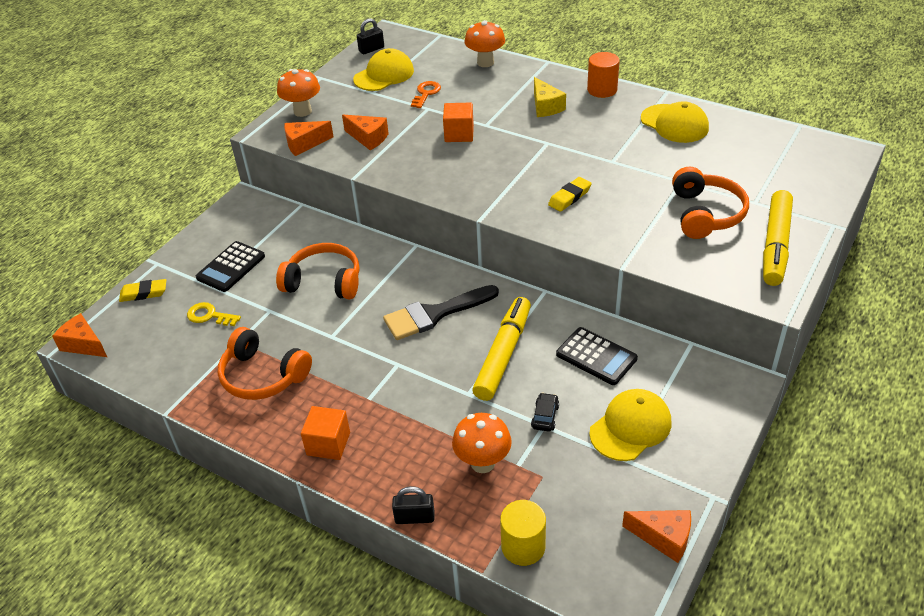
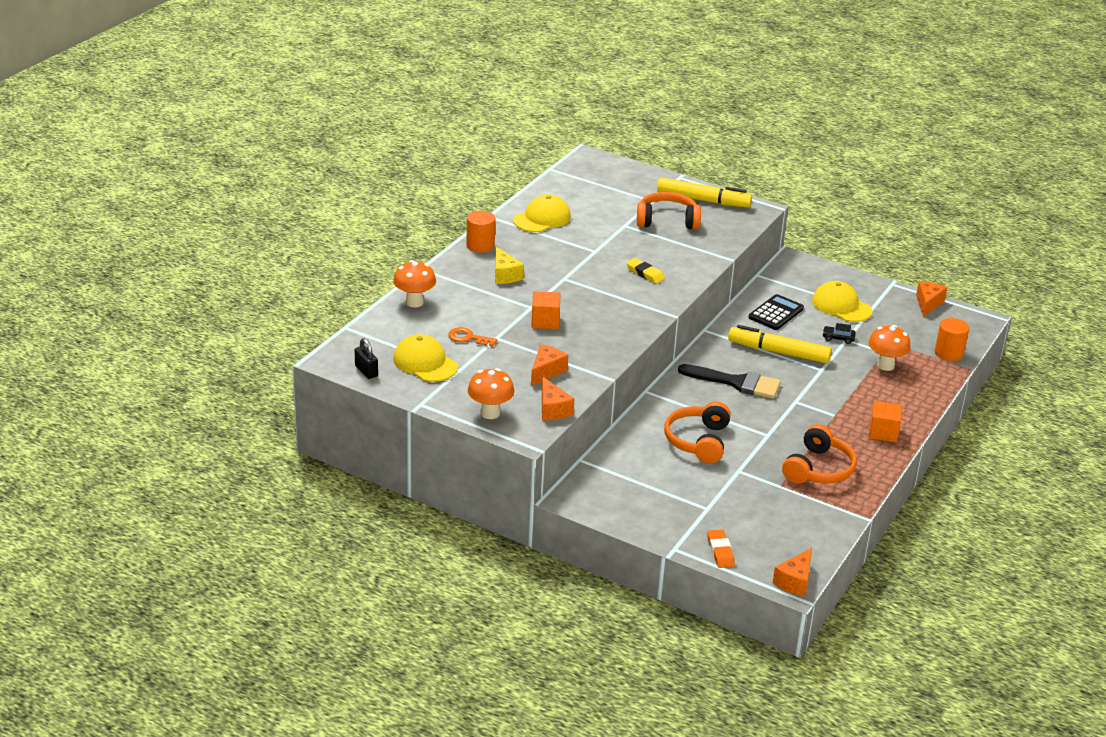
camera: 95 degrees left, 10 degrees down
yellow eraser [119,279,166,302] -> orange eraser [707,530,735,568]
yellow key [187,302,241,326] -> none
black calculator [196,241,265,292] -> none
black brush [383,285,499,340] -> black brush turned 45 degrees counterclockwise [678,364,781,398]
black padlock [392,486,434,524] -> none
yellow cylinder [500,500,546,566] -> orange cylinder [935,318,969,361]
yellow cheese [534,77,566,117] -> yellow cheese turned 90 degrees clockwise [495,247,524,284]

